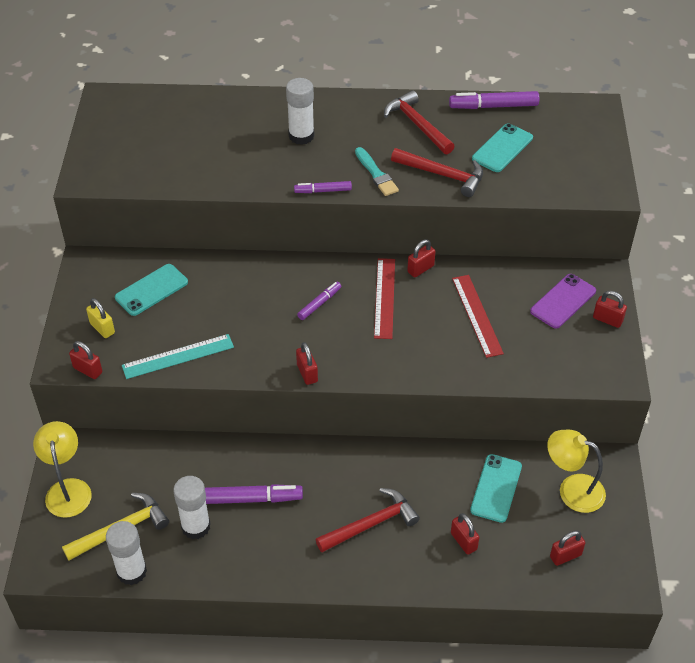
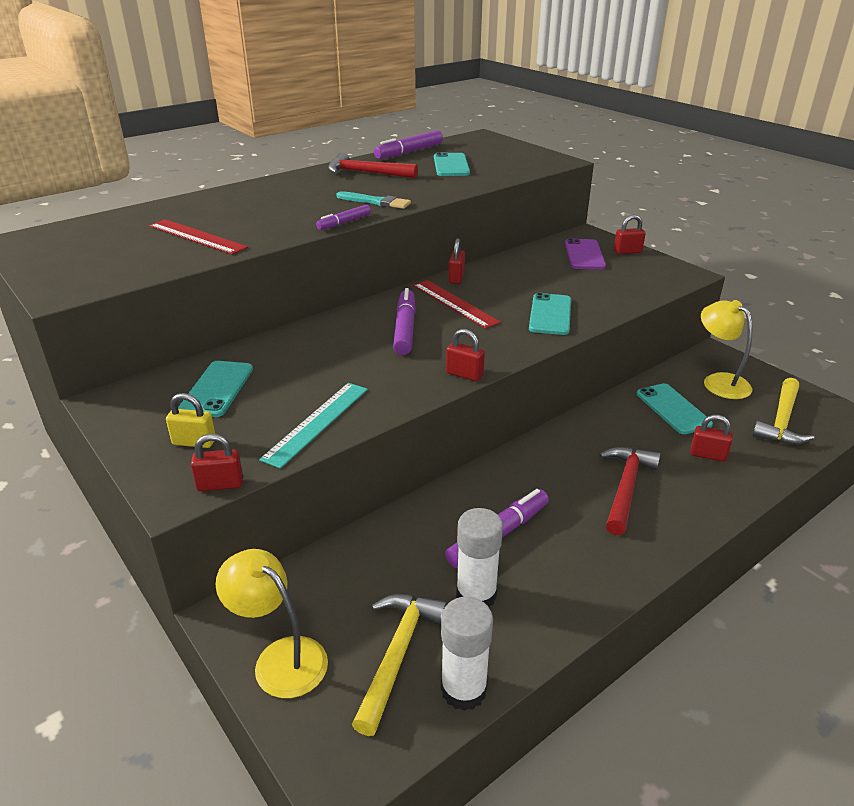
camera: 40 degrees left, 15 degrees down
white glue stick [286,78,314,145] -> none
purple marker [297,282,341,320] -> purple marker [393,288,416,355], size x1.66
red hammer [391,148,483,197] -> none
red ruler [452,275,504,358] -> red ruler moved to [149,219,248,255]
yellow lamp [547,430,606,513] -> yellow lamp turned 75 degrees clockwise [701,300,752,399]
red padlock [550,531,585,566] -> yellow hammer [752,378,814,445]
none -> turquoise phone [529,293,571,335]

